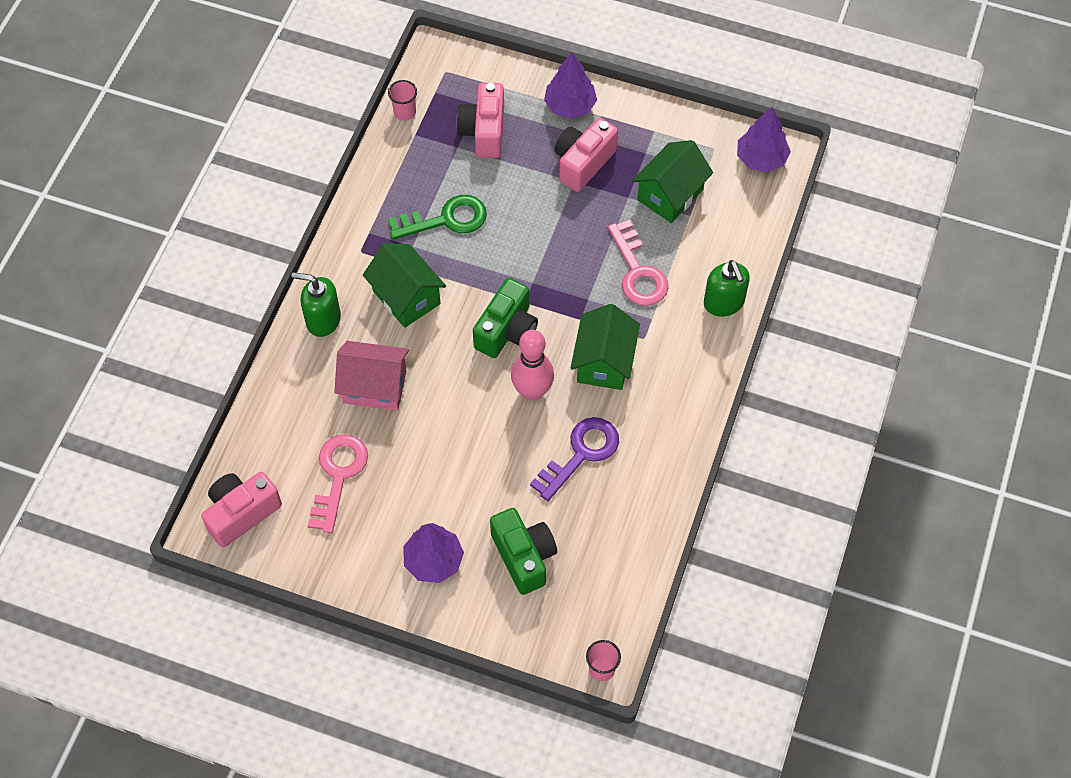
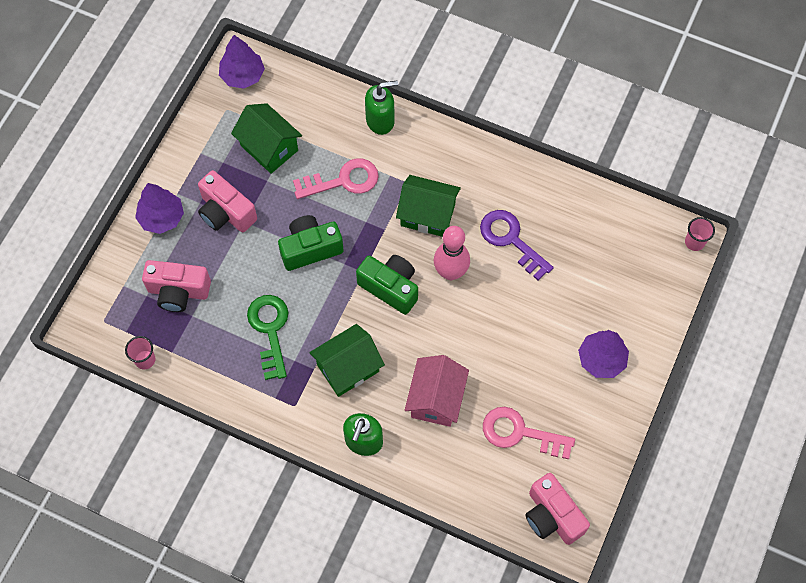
camera: 85 degrees left, 5 degrees up
green camera [490,508,557,595] -> green camera moved to [278,215,344,271]

